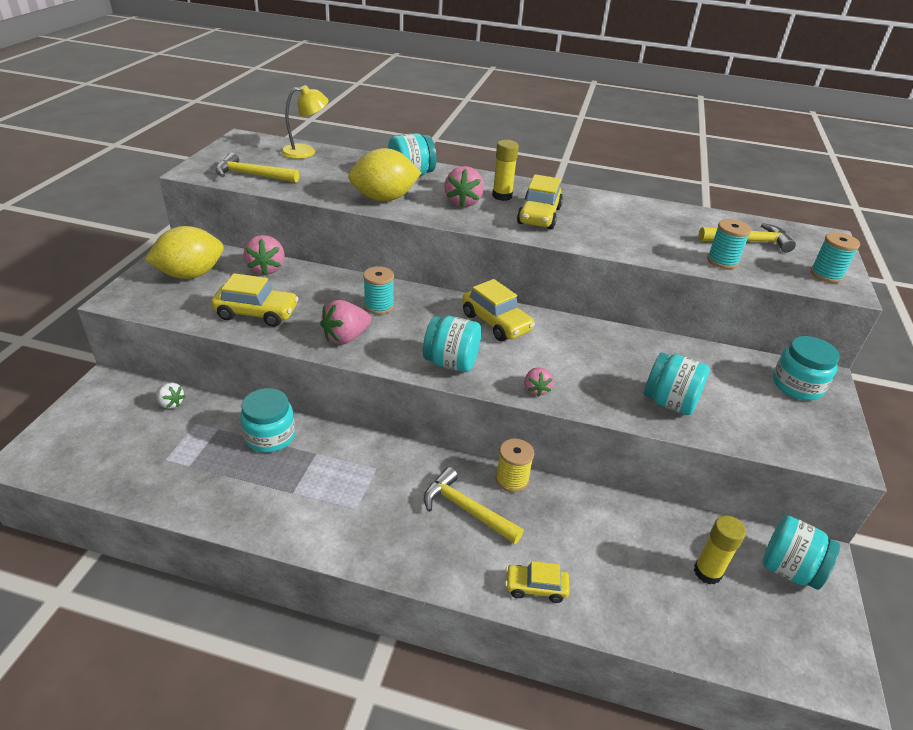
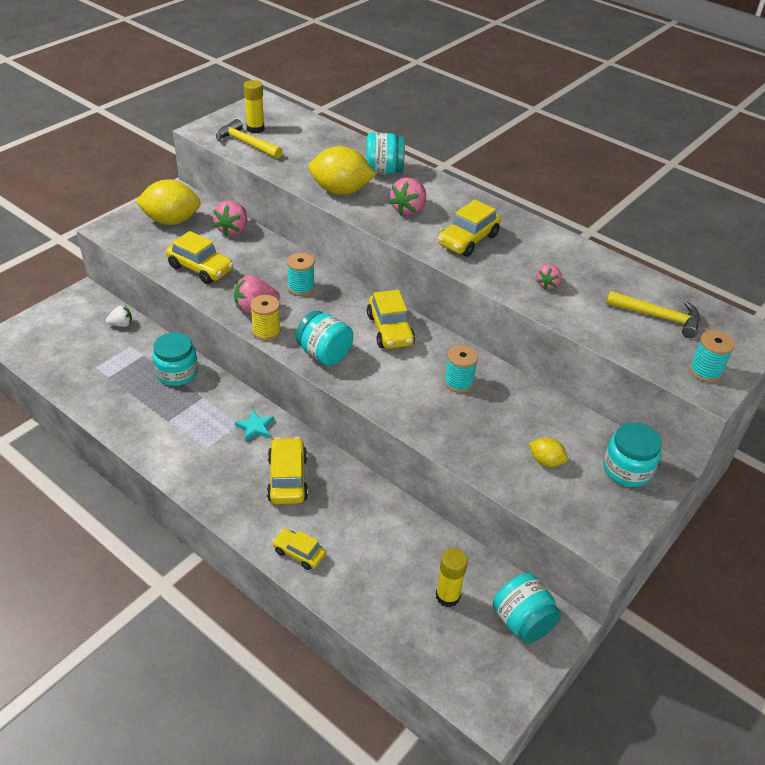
camera: 25 degrees right, 5 degrees up
white strawberry [156,383,185,409] -> white strawberry turned 75 degrees counterclockwise [106,306,132,327]
yellow lamp [281,85,329,159] -> none
yellow hammer [424,467,524,544] -> yellow car [267,437,308,504]
yellow glue stick [492,140,519,201] -> yellow glue stick moved to [244,80,265,134]
yellow spool [496,438,534,492] -> yellow spool moved to [250,295,281,341]
pink strawberry [524,367,554,397] -> pink strawberry moved to [536,264,562,289]
turquoise jar [644,352,710,415] -> none
turquoise spool [707,219,751,269] -> turquoise spool moved to [444,345,478,393]
none -> turquoise star [235,410,274,442]
none -> yellow lemon [529,437,568,467]

